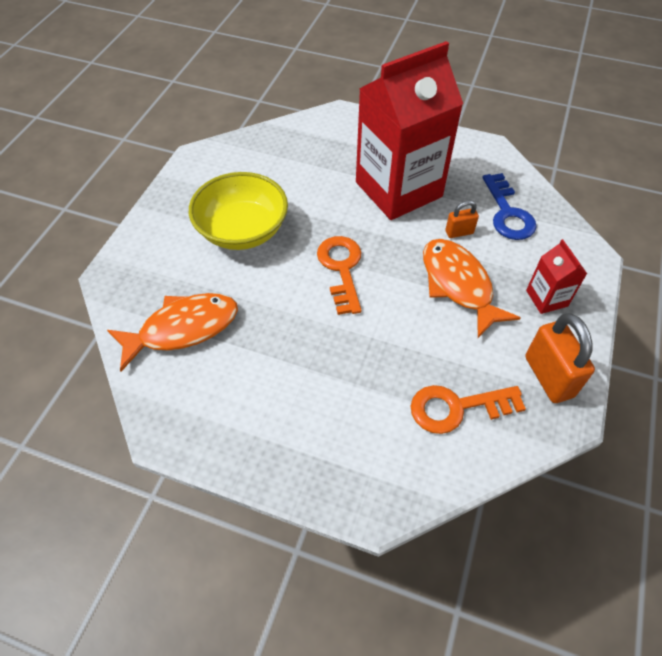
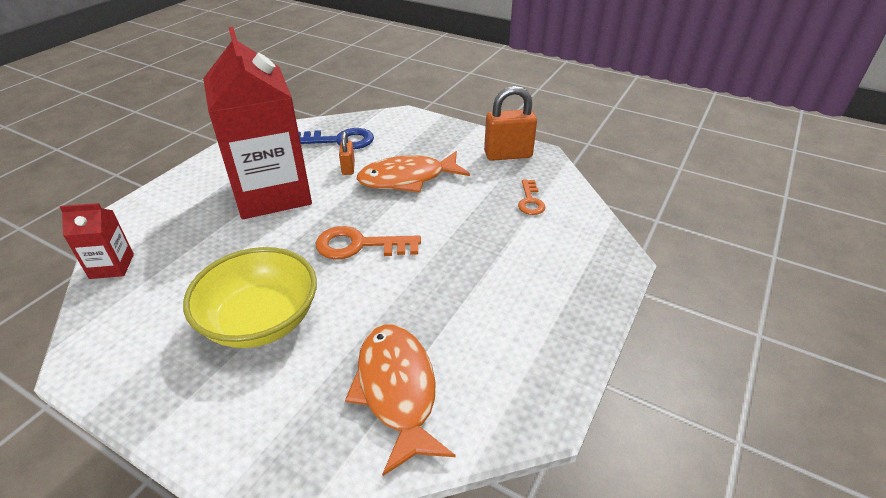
camera: 80 degrees left, 15 degrees down
orange key [411,385,526,434] -> orange key [518,179,546,215], size x0.61
red carton [526,239,587,314] -> red carton moved to [60,203,134,279]

